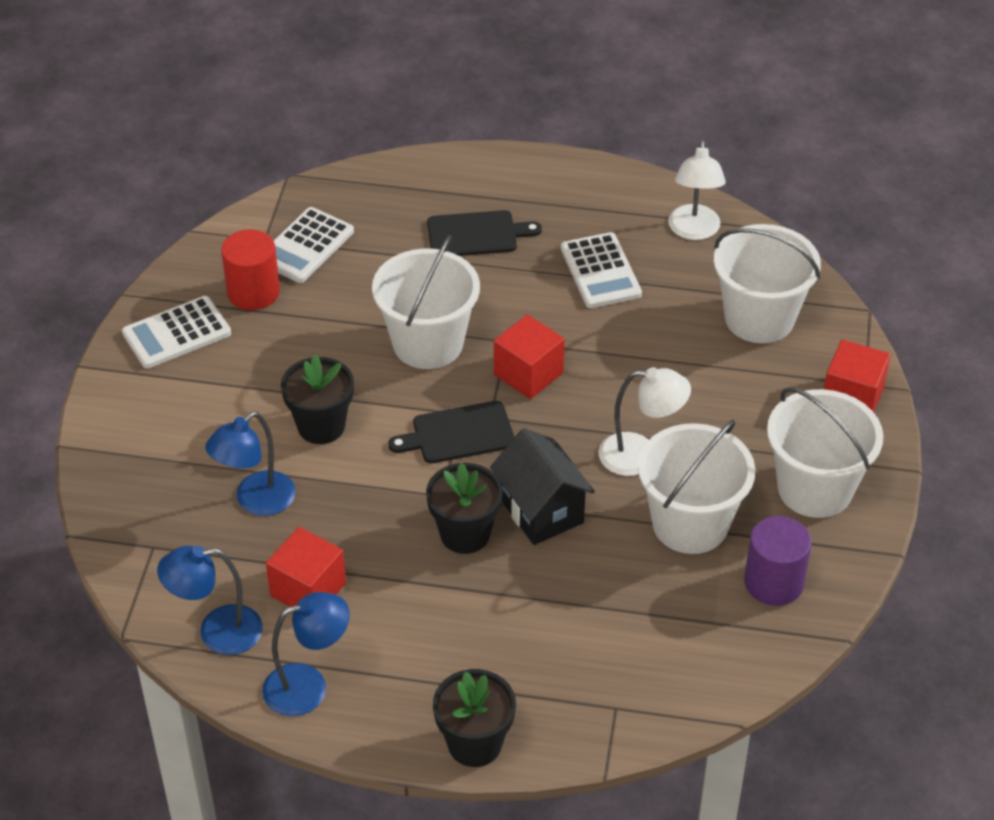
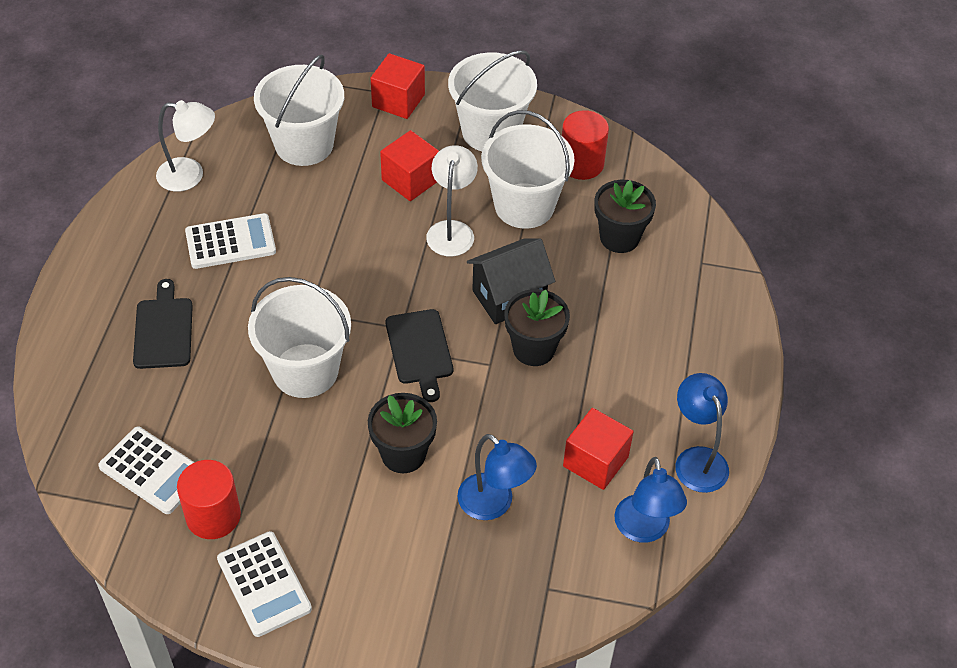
camera: 90 degrees left, 5 degrees up
black flower pot [433,669,516,767] -> black flower pot moved to [594,180,656,253]
red cube [494,315,565,399] -> red cube moved to [380,130,439,201]
purple cylinder [744,516,812,606] -> red cylinder [562,110,609,180]

